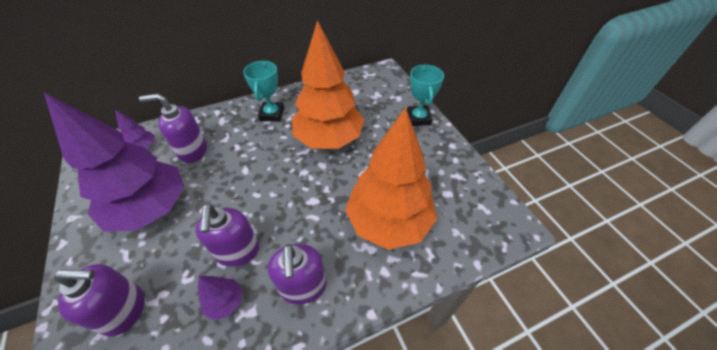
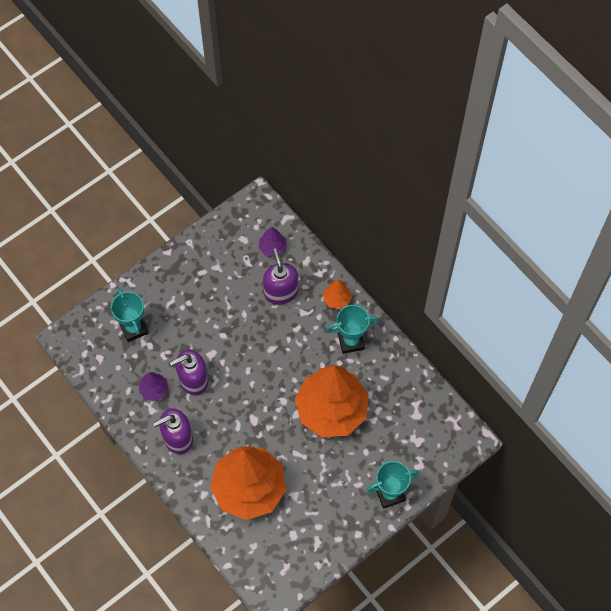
camera: 75 degrees right, 15 degrees up
purple tree [44,93,184,232] -> none
purple soap dispenser [54,264,145,337] -> turquoise trophy [111,288,148,342]
none -> orange tree [323,279,352,309]

